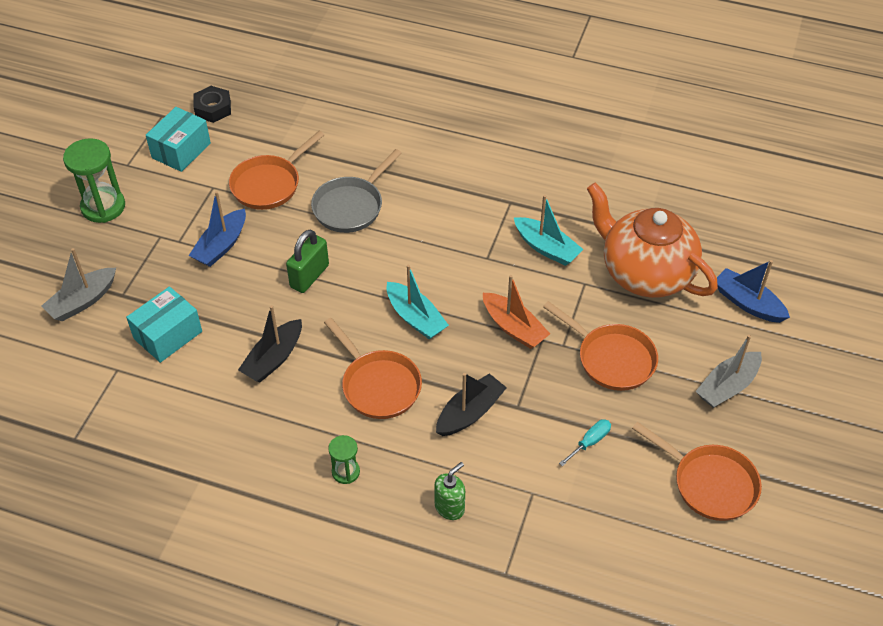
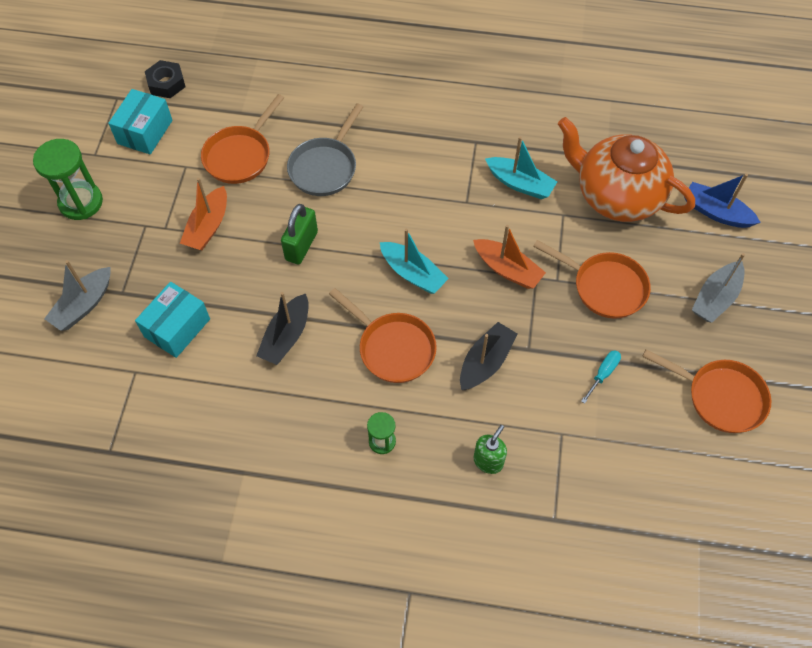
camera: 10 degrees left, 10 degrees up
blue boat [189,191,246,267] -> orange boat [180,178,227,250]

